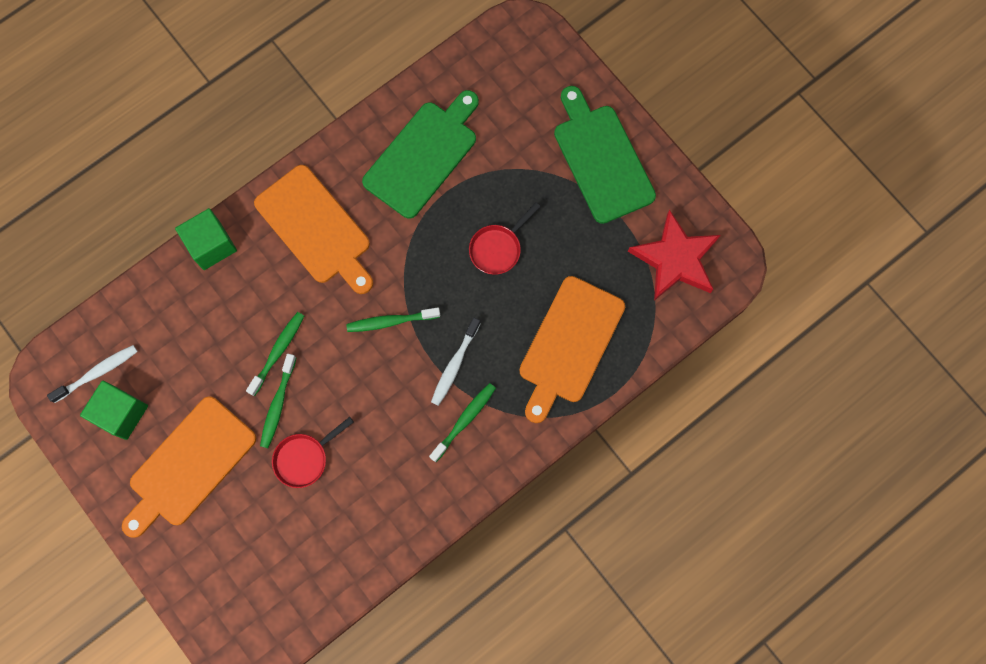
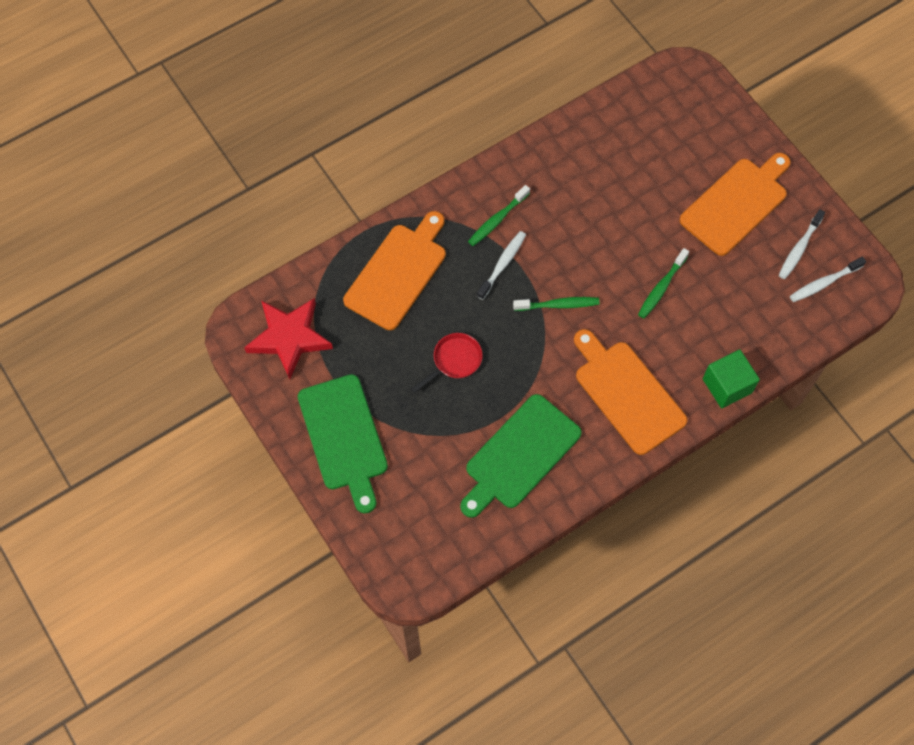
camera: 175 degrees left, 10 degrees down
green cube [80,381,148,440] -> white toothbrush [778,209,825,279]
green toothbrush [260,354,296,448] -> none
red pan [272,417,354,488] -> none

